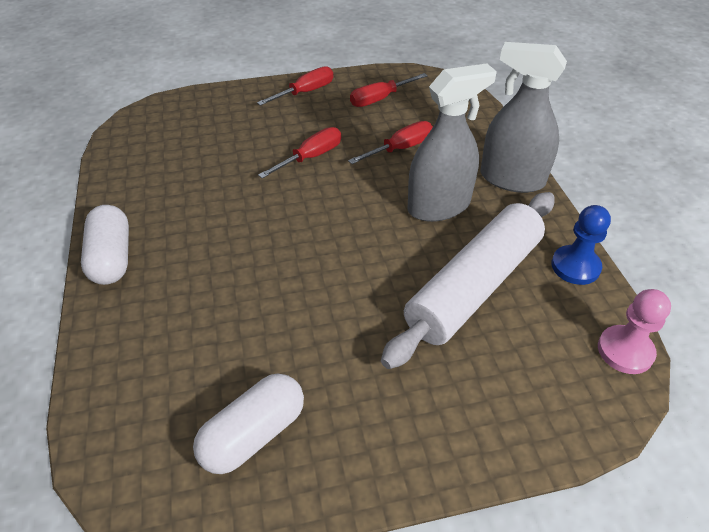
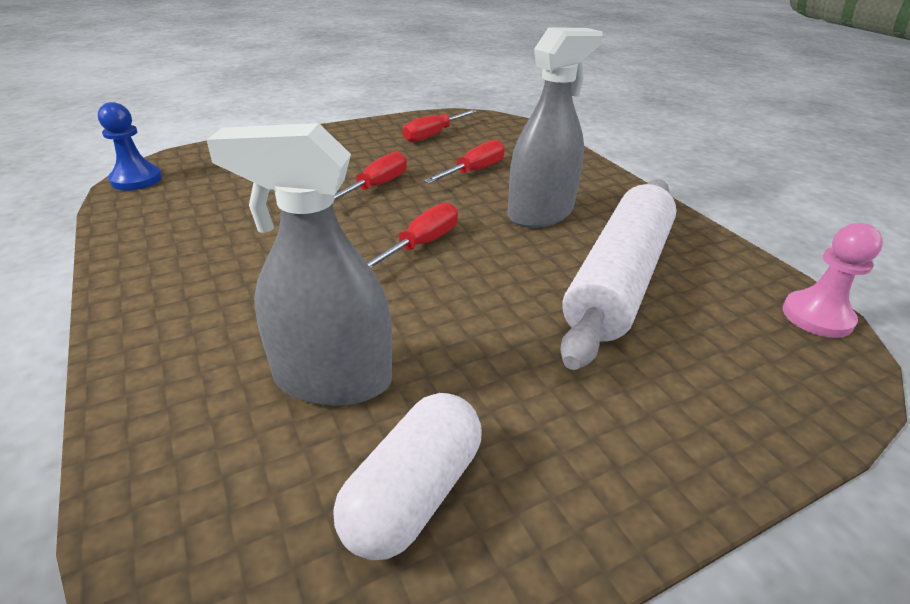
camera: 15 degrees left, 10 degrees down
white capsule [81,205,129,285] -> none
red screwdriver [257,66,333,106] -> red screwdriver moved to [367,202,458,268]
grey spray bottle [480,42,567,193] -> grey spray bottle moved to [207,123,392,406]
blue pawn [551,205,611,285] -> blue pawn moved to [98,102,162,190]

